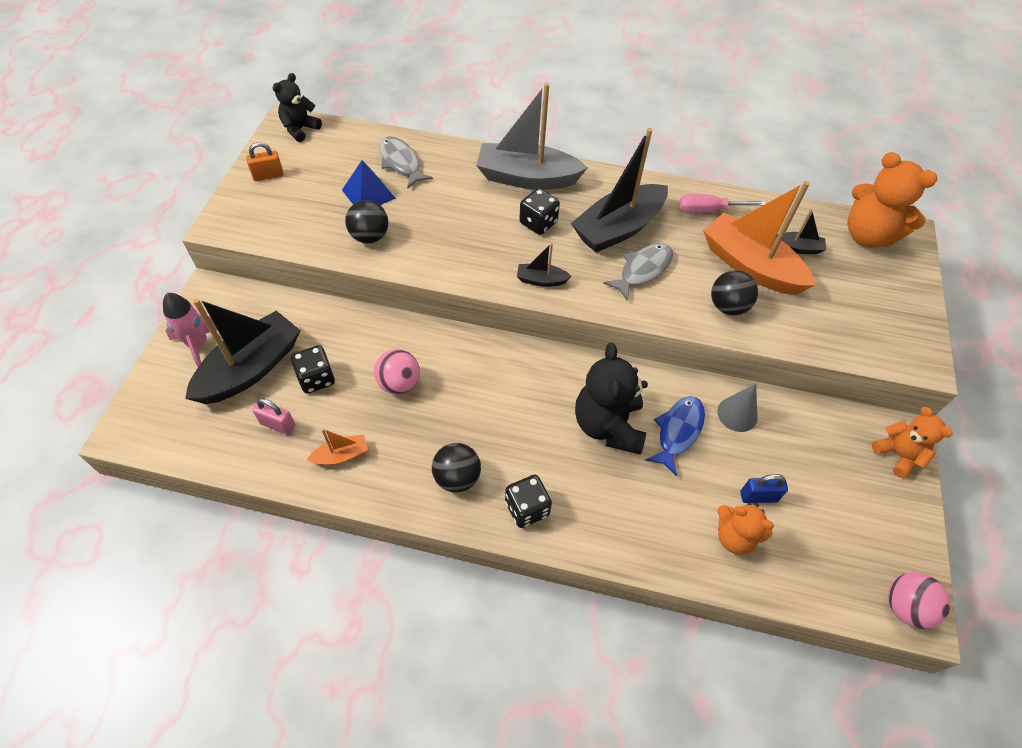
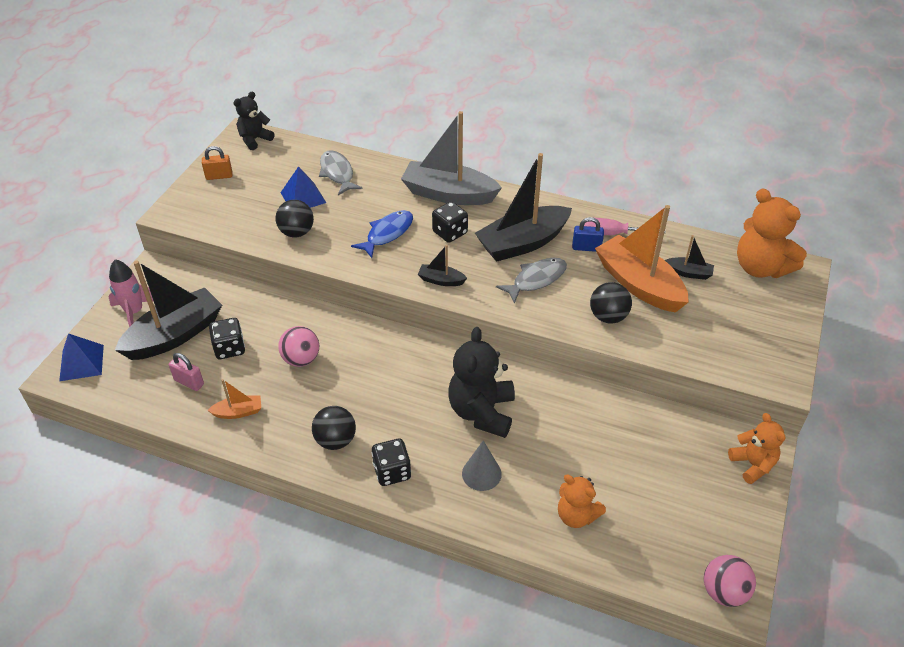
camera: 10 degrees right, 10 degrees down
blue fish [645,396,705,477] -> blue fish moved to [351,210,413,258]
grey cone [717,384,758,432] -> grey cone moved to [462,440,502,491]
blue padlock [740,474,788,503] -> blue padlock moved to [572,217,604,252]
none -> blue pyramid [59,333,104,381]

